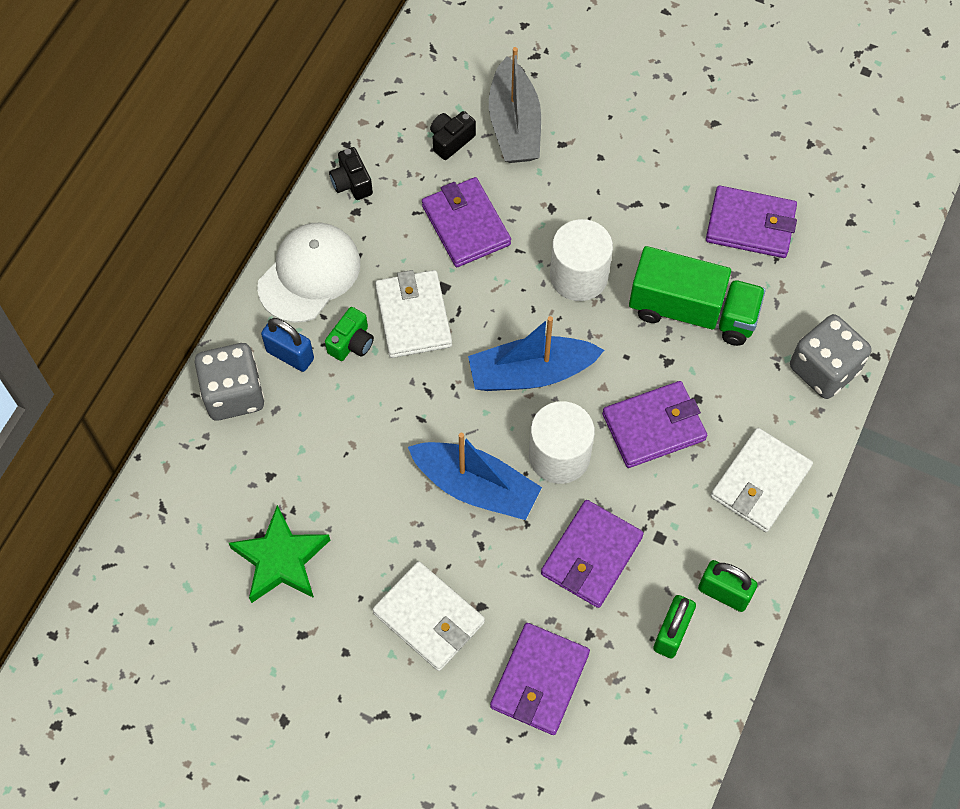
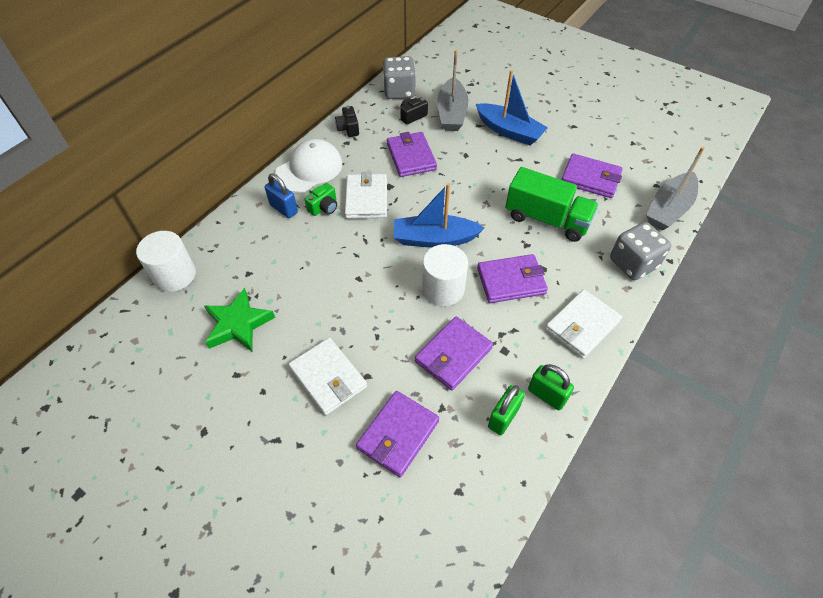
camera: 10 degrees right, 10 degrees down
grey dice [195,343,264,420] -> grey dice moved to [383,56,416,99]
blue boat [408,433,542,520] -> blue boat moved to [476,70,548,145]
white cylinder [550,219,613,301] -> white cylinder moved to [136,231,196,292]
none -> grey boat [646,147,705,230]

